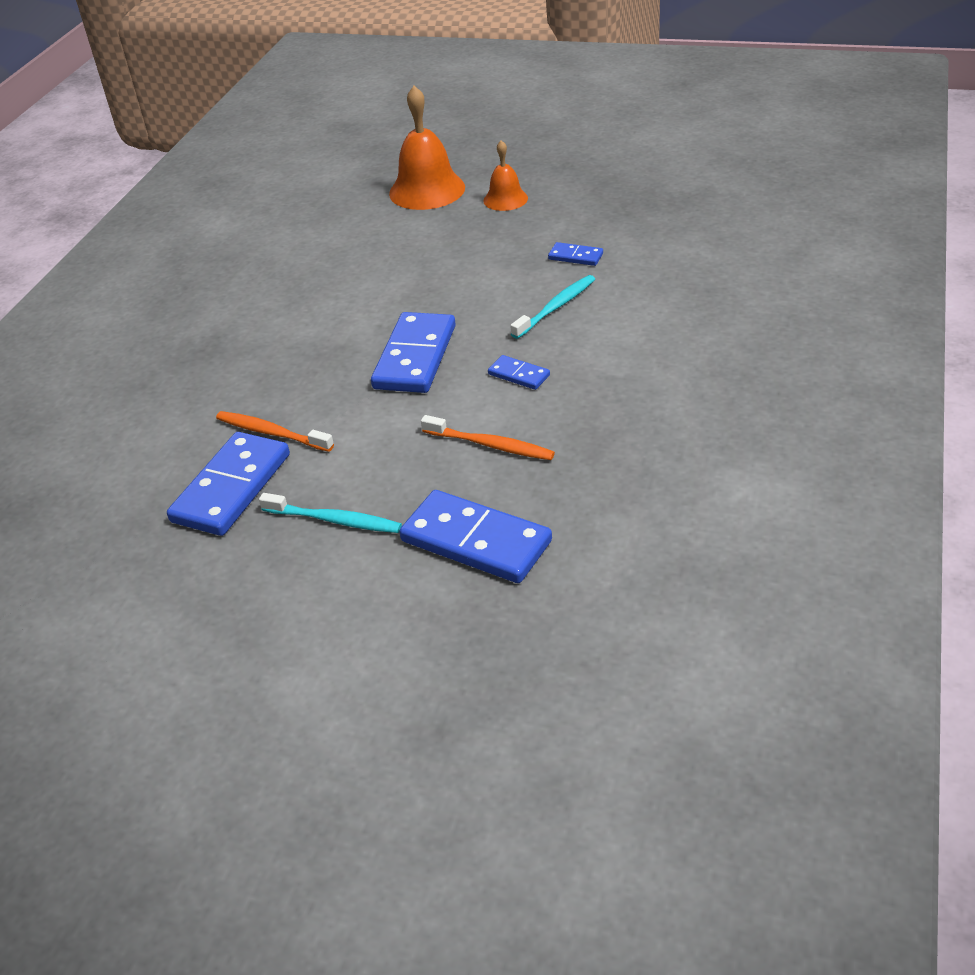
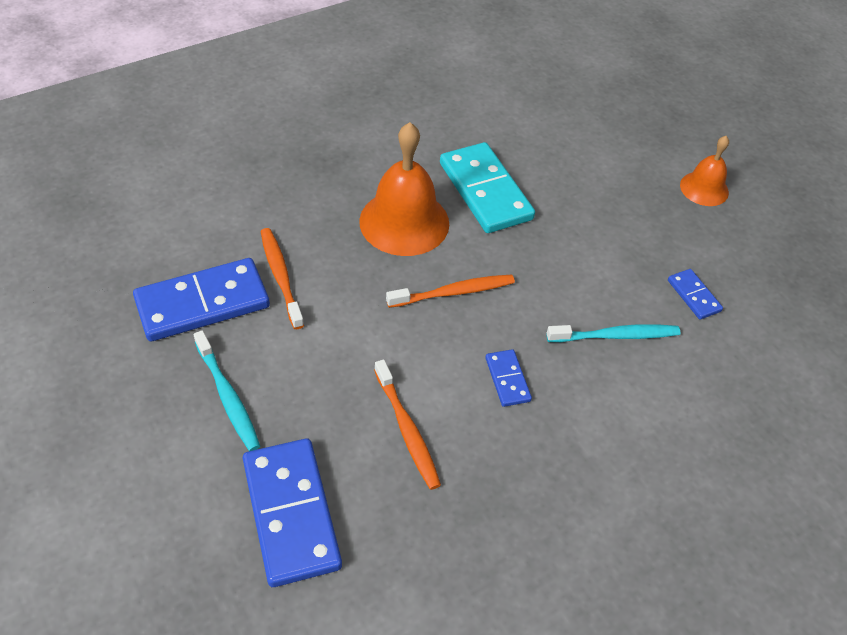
camera: 35 degrees right, 10 degrees up
blue domino [371,312,456,393] -> orange toothbrush [386,274,515,308]
orange bell [389,86,465,210] -> orange bell moved to [359,122,449,256]
none -> turquoise domino [440,142,535,233]

